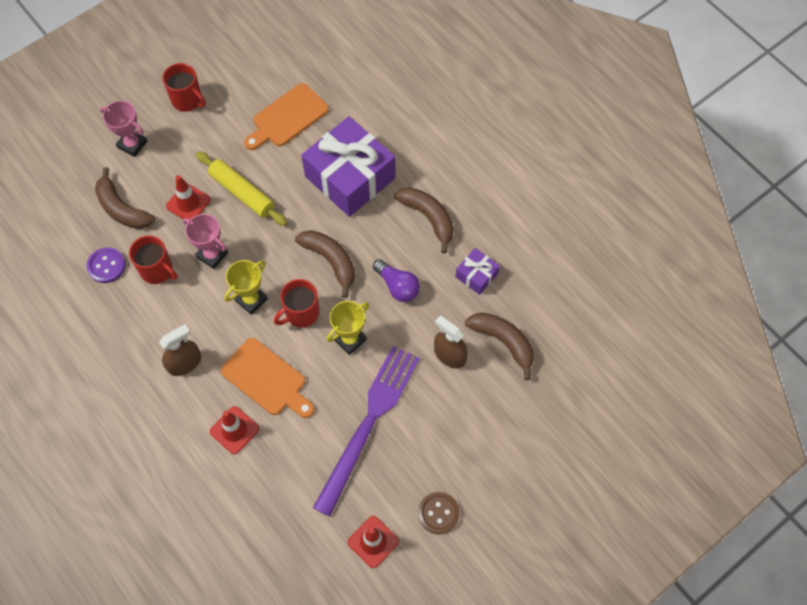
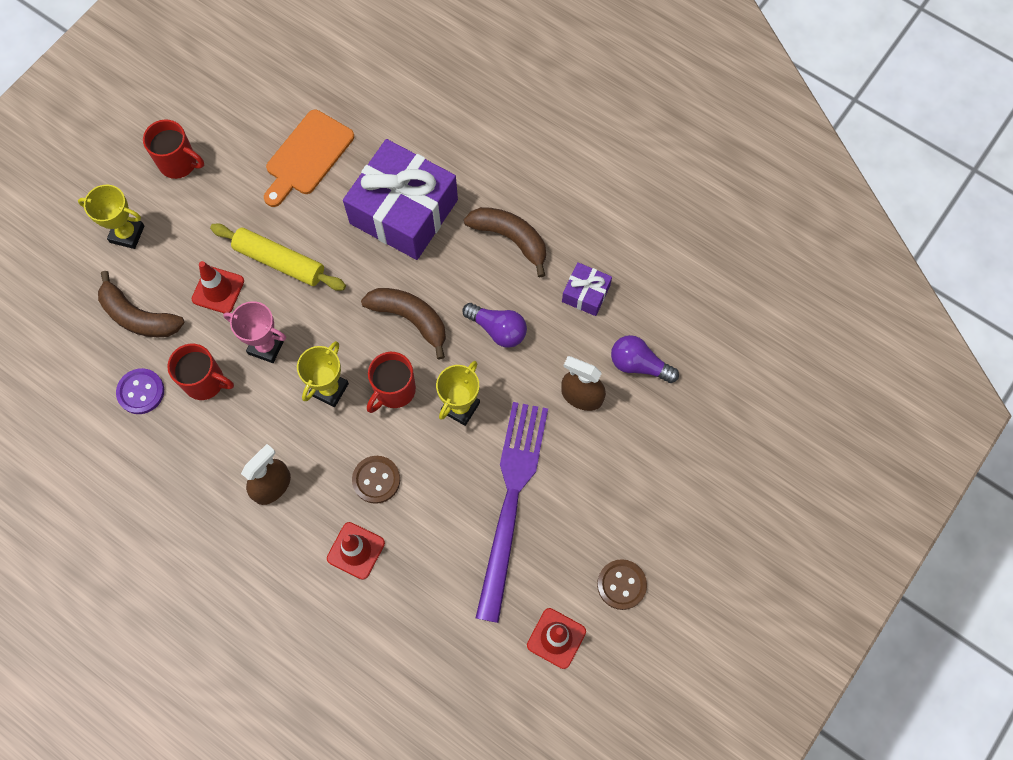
camera: 15 degrees left, 5 degrees up
pink trophy [100,101,147,157] -> yellow trophy [78,184,145,249]
orange cutting board [221,338,314,418] -> brown button [352,456,400,504]
brown banana [465,312,534,380] -> purple light bulb [611,335,679,383]

